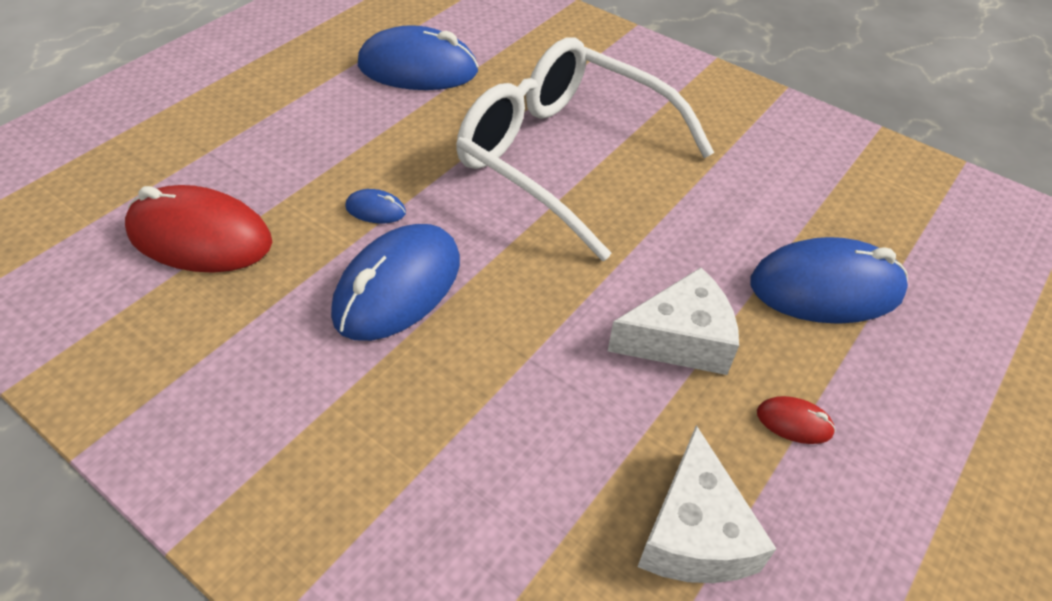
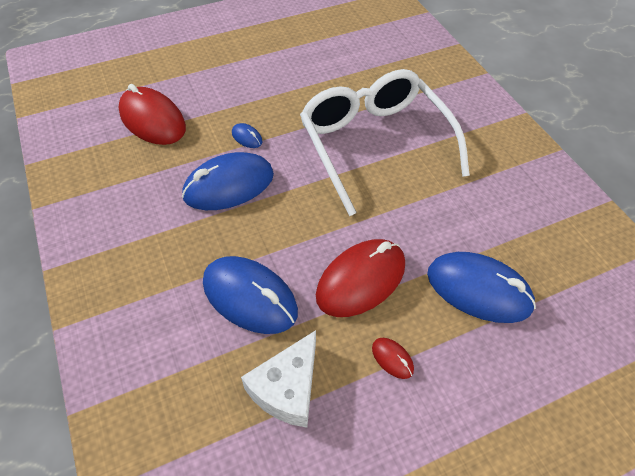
camera: 30 degrees right, 5 degrees up
blue mouse [358,25,479,90] -> blue mouse moved to [203,256,298,334]
white cheese [608,267,739,375] -> red mouse [316,239,405,317]

